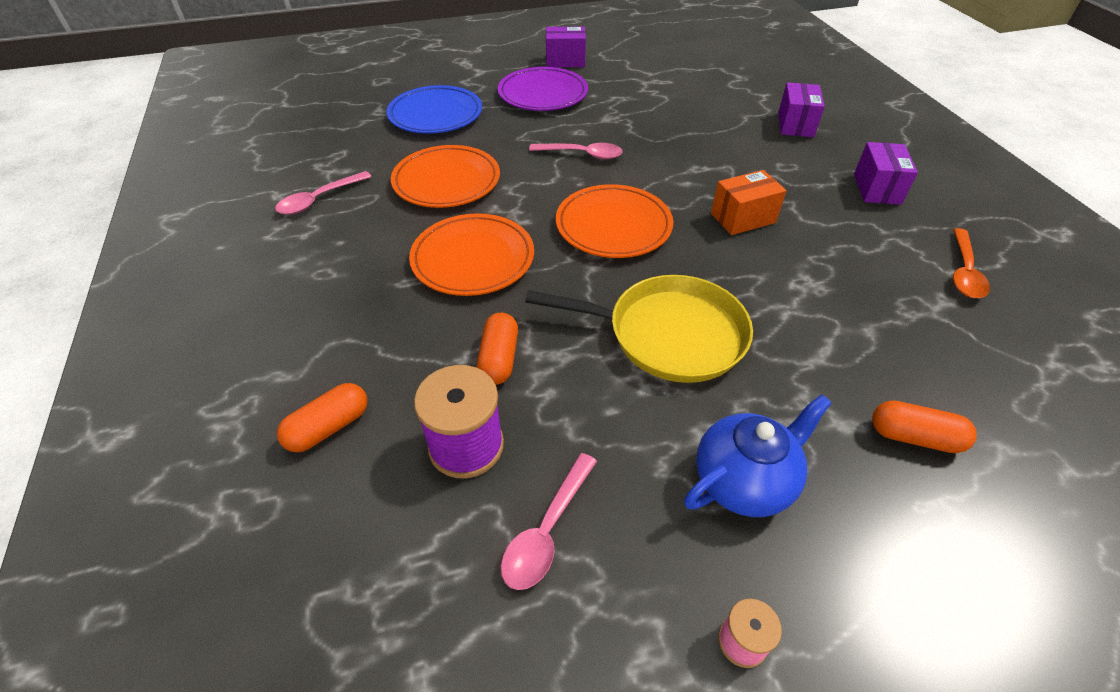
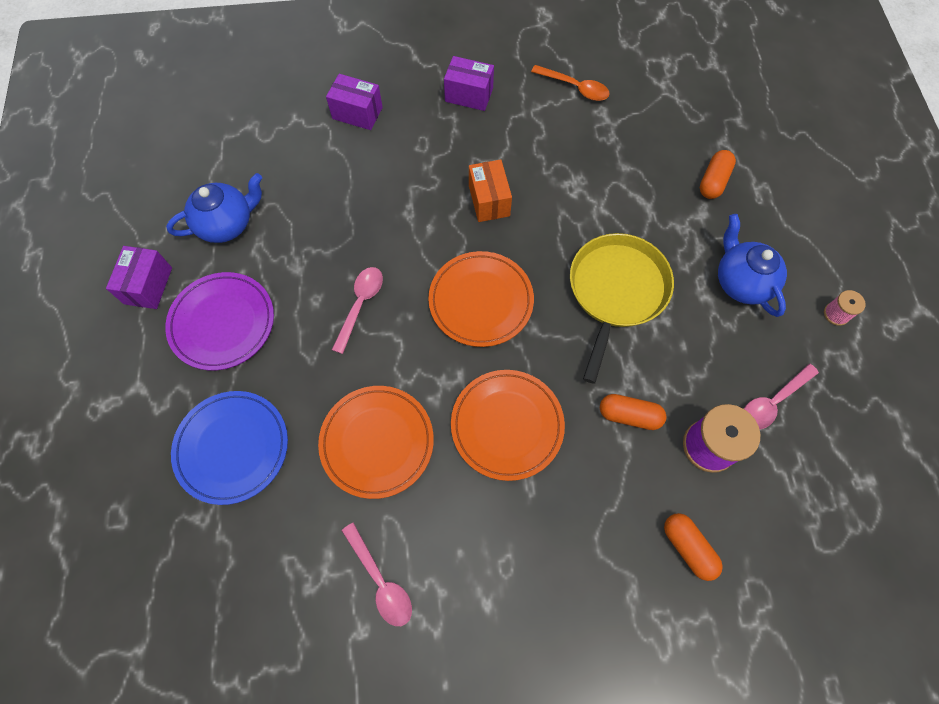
camera: 80 degrees left, 20 degrees up
pink spoon [501,453,597,590] -> pink spoon turned 105 degrees clockwise [744,364,819,430]
none -> blue teapot [166,173,262,243]

